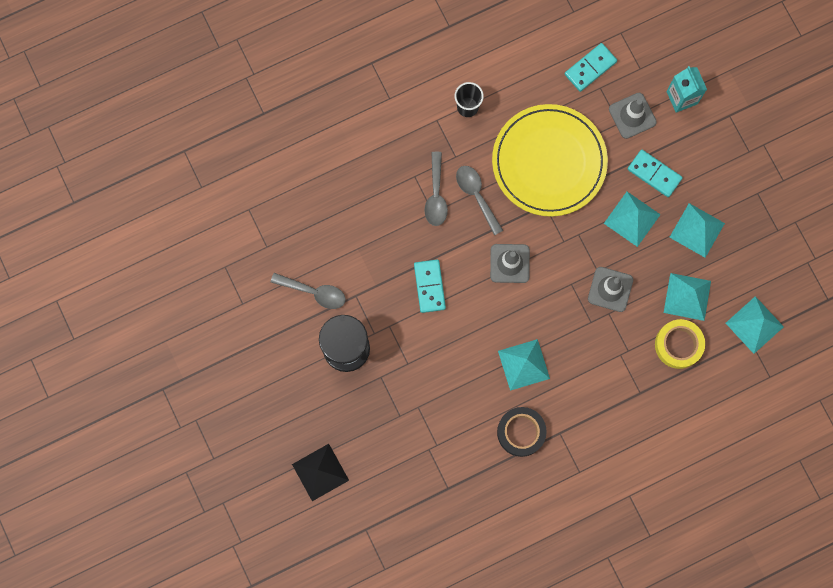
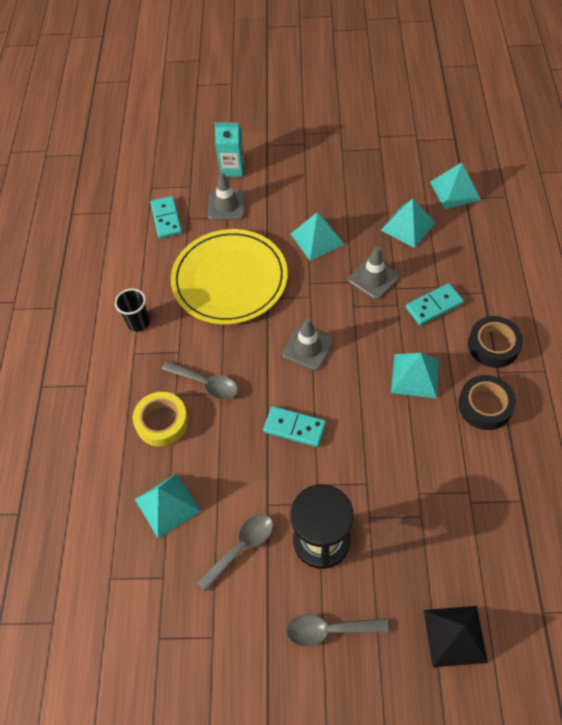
camera: 60 degrees left, 20 degrees down
grey spoon [456,166,503,236] -> grey spoon moved to [286,614,388,647]
turquoise domino [628,150,683,197] -> turquoise domino moved to [406,283,464,325]
yellow tape [655,319,705,369] -> yellow tape moved to [133,392,188,447]
turquoise pyramid [669,203,725,258] -> turquoise pyramid moved to [135,473,200,538]
none -> black tape [468,316,523,368]

